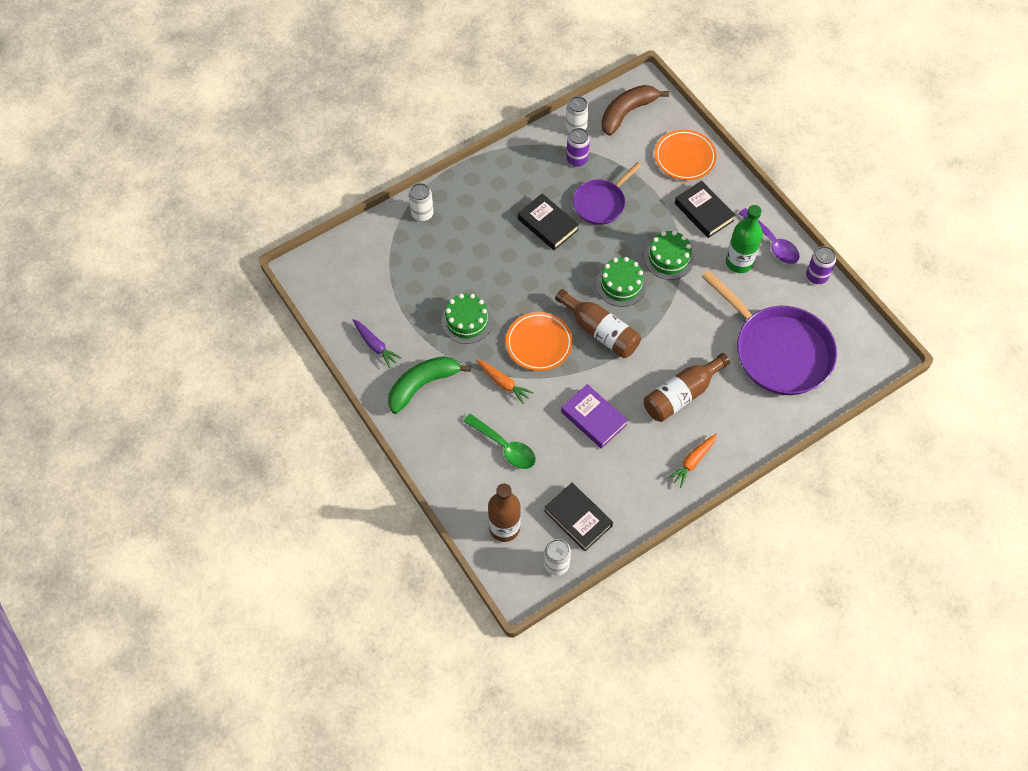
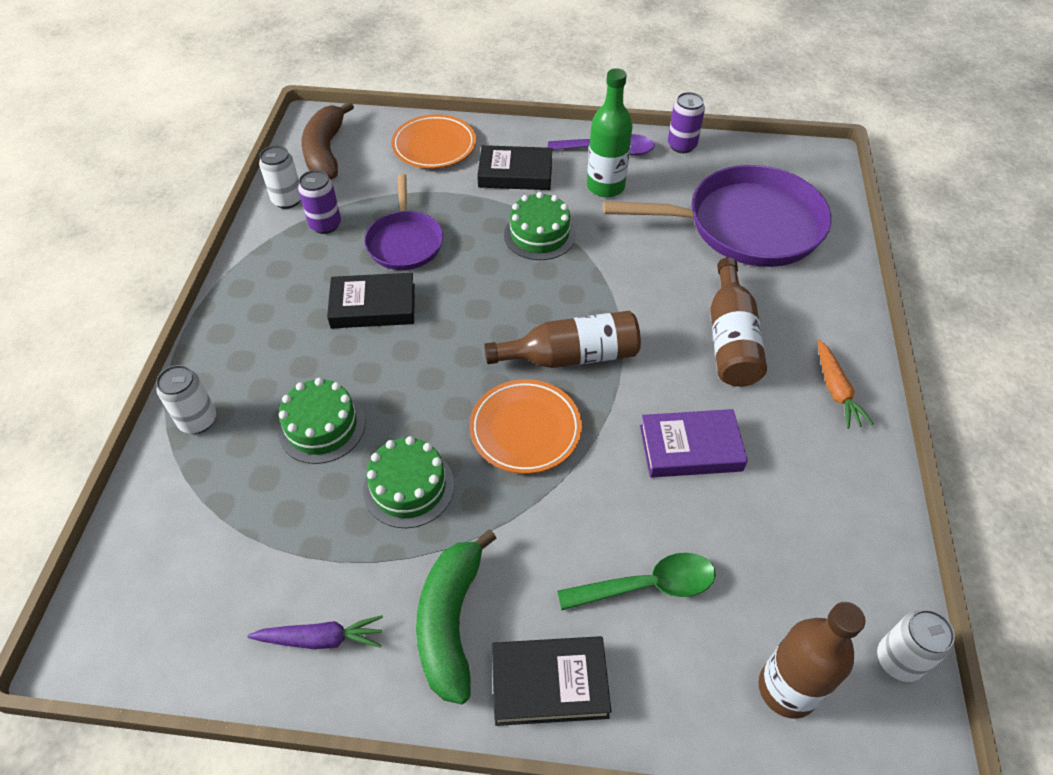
camera: 50 degrees left, 10 degrees down
orange carrot [476,360,534,404] -> none
black book [544,483,613,551] -> black book moved to [492,636,612,726]
green cake [596,257,646,307] -> green cake moved to [278,378,365,464]

